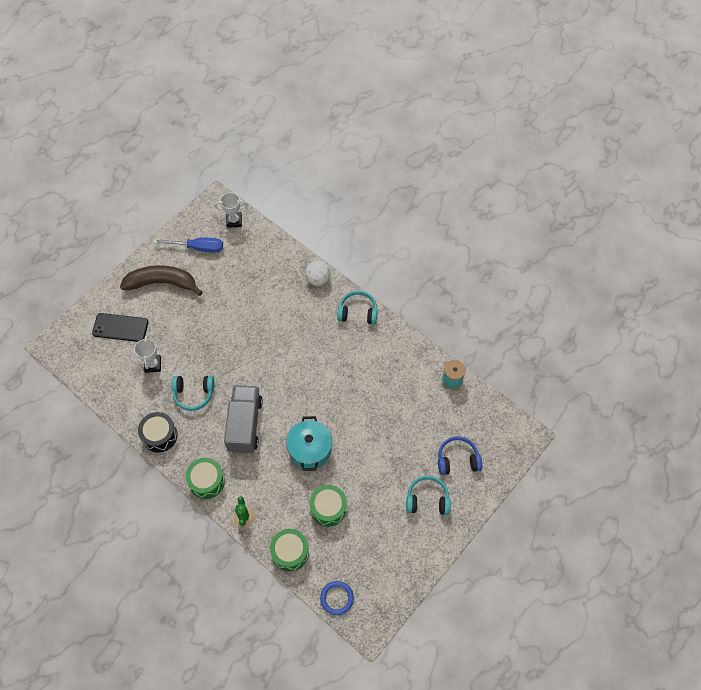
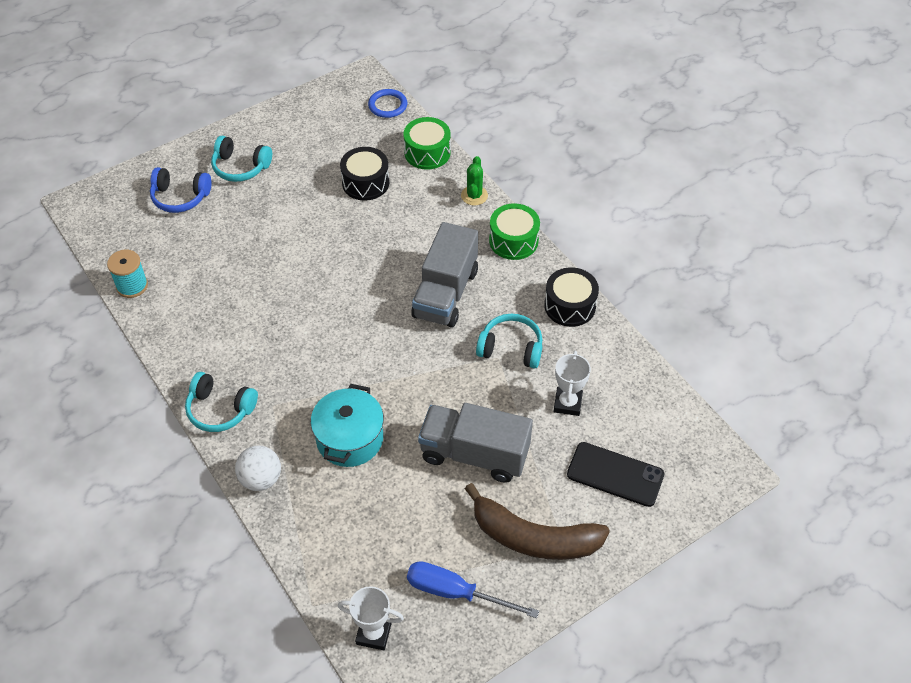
camera: 165 degrees left, 10 degrees down
turquoise pot [286,416,332,471] -> turquoise pot moved to [311,384,384,467]
green drum [310,485,347,527] -> black drum [340,147,389,200]
none -> grey truck [418,403,533,483]

